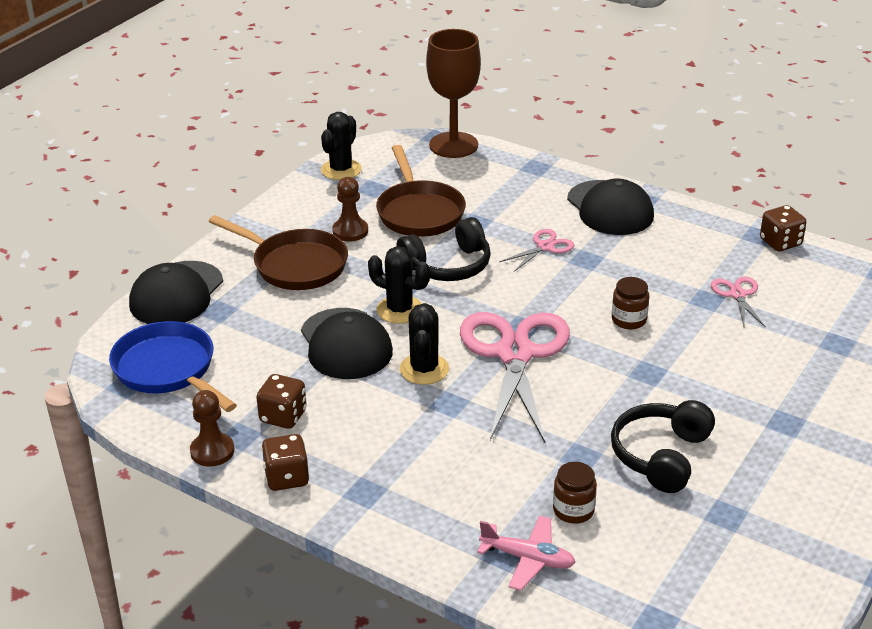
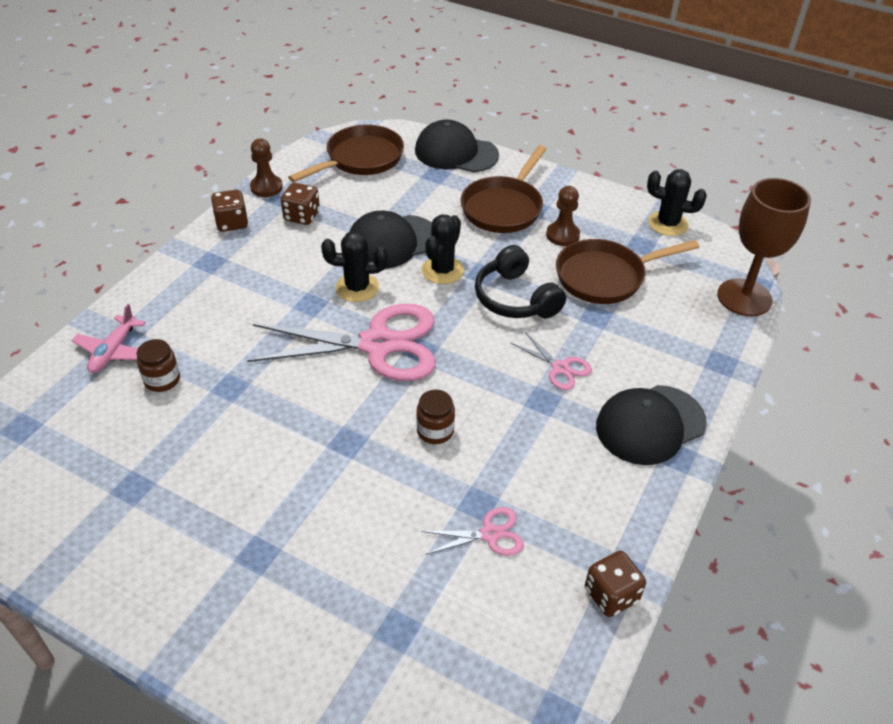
camera: 85 degrees right, 10 degrees up
blue pan [109,321,237,412] -> brown pan [288,124,404,182]
black headphones [611,400,715,493] -> none

